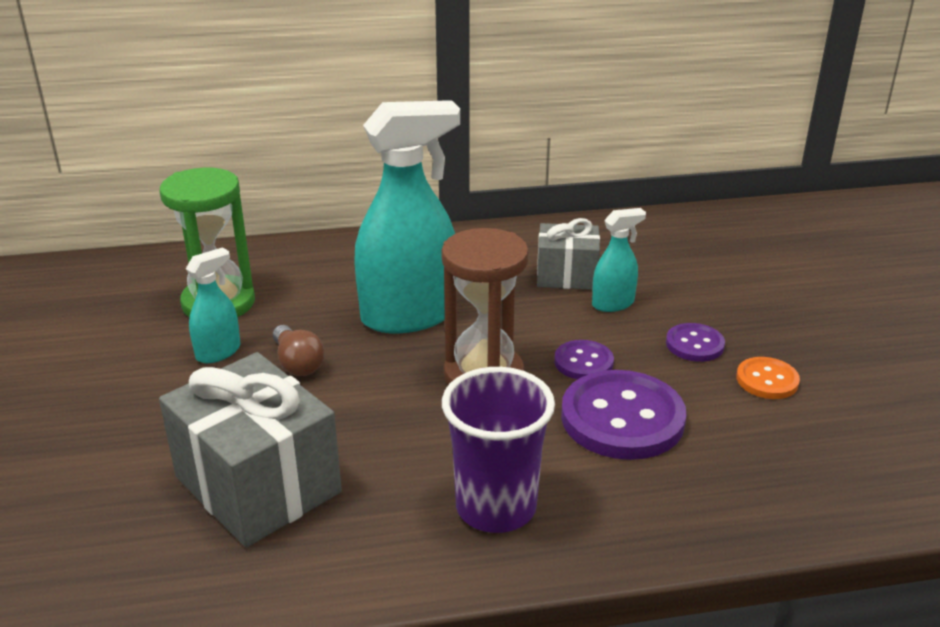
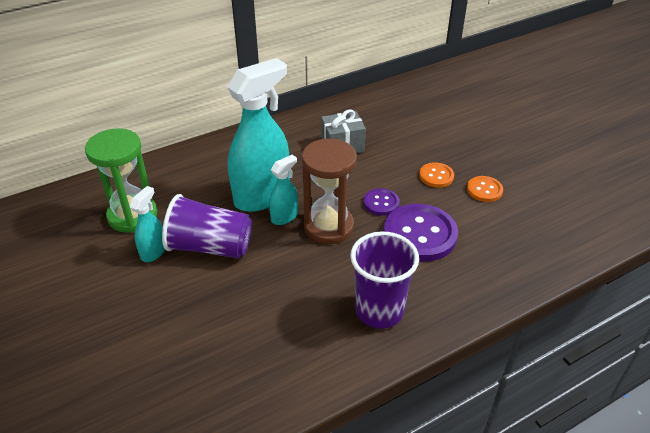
camera: 20 degrees left, 10 degrees up
grey gift [159,352,342,547] -> none
brown light bulb [273,325,325,376] -> purple cup [162,194,252,259]
turquoise spray bottle [592,208,646,312] -> turquoise spray bottle moved to [269,155,298,225]
purple button [666,323,725,362] -> orange button [419,162,454,188]

